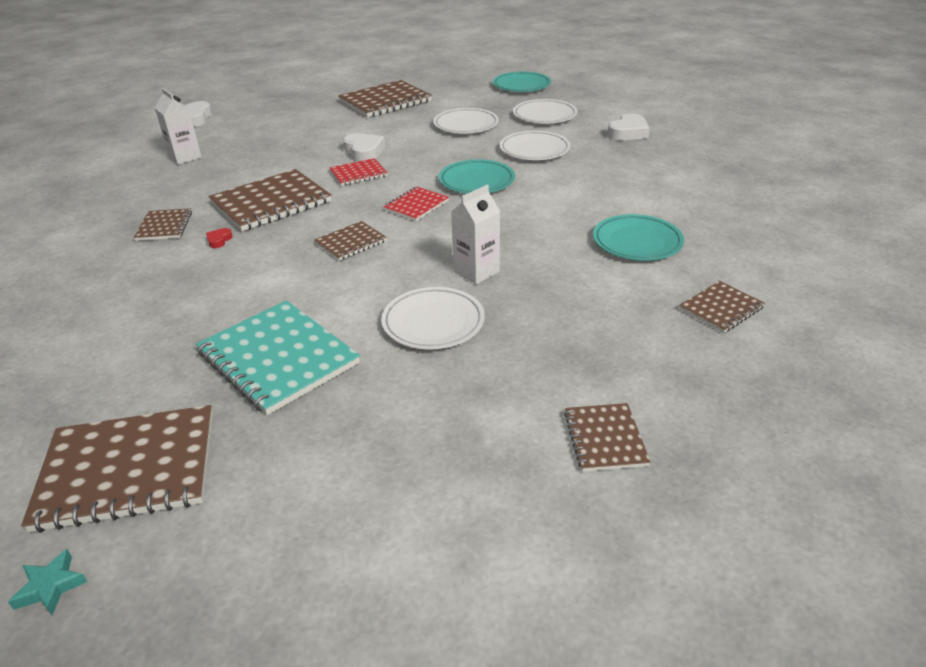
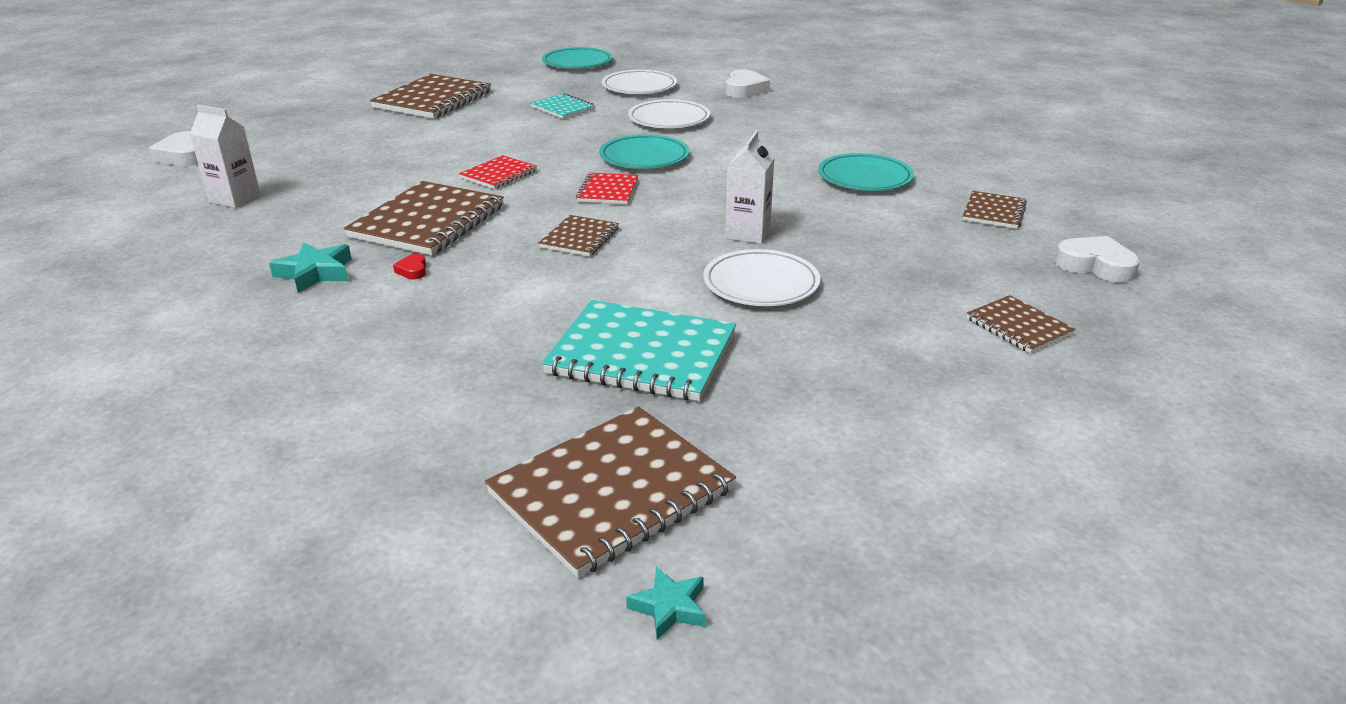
camera: 30 degrees left, 5 degrees down
brown notebook [134,208,192,241] -> turquoise star [269,242,351,293]
white heart [343,133,385,161] -> white heart moved to [1055,236,1140,283]
white plate [433,108,499,134] -> turquoise notebook [530,93,595,119]

